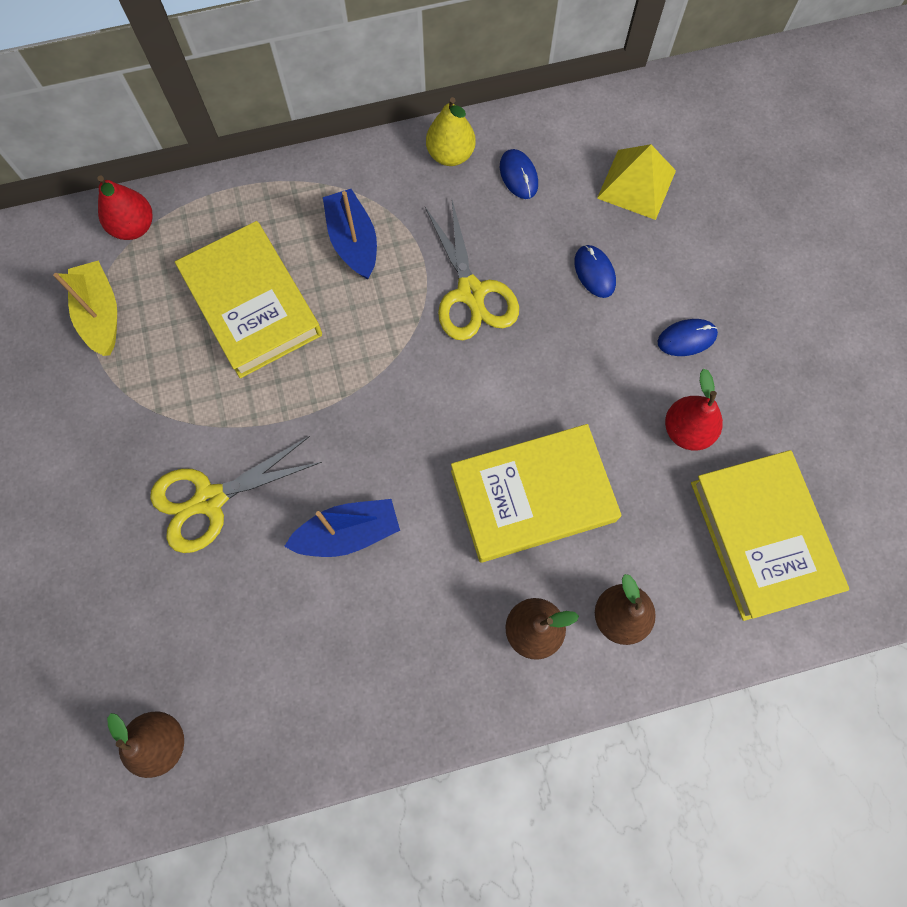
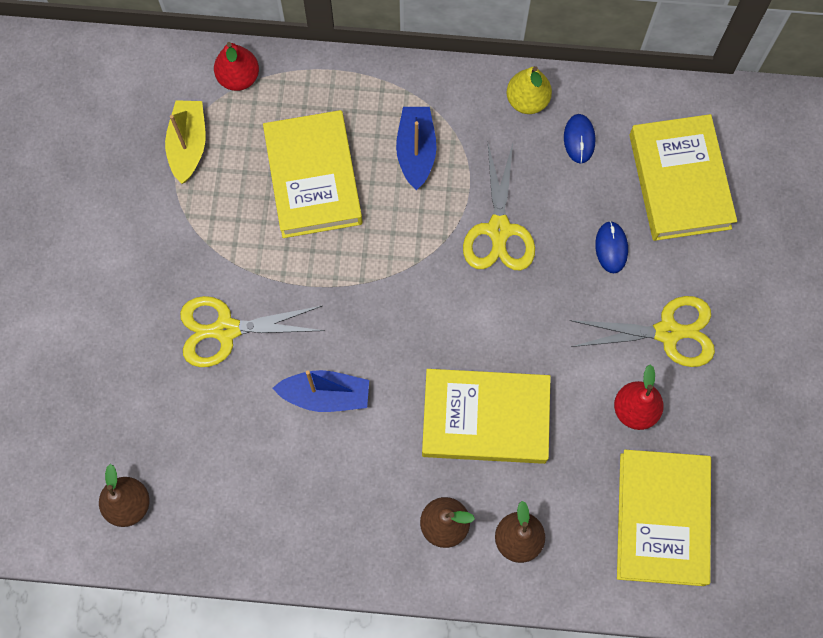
camera: 20 degrees right, 0 degrees up
yellow pyramid [597,144,676,220] -> yellow book [629,114,737,241]
blue mouse [657,319,718,356] -> yellow scissors [570,296,715,367]

